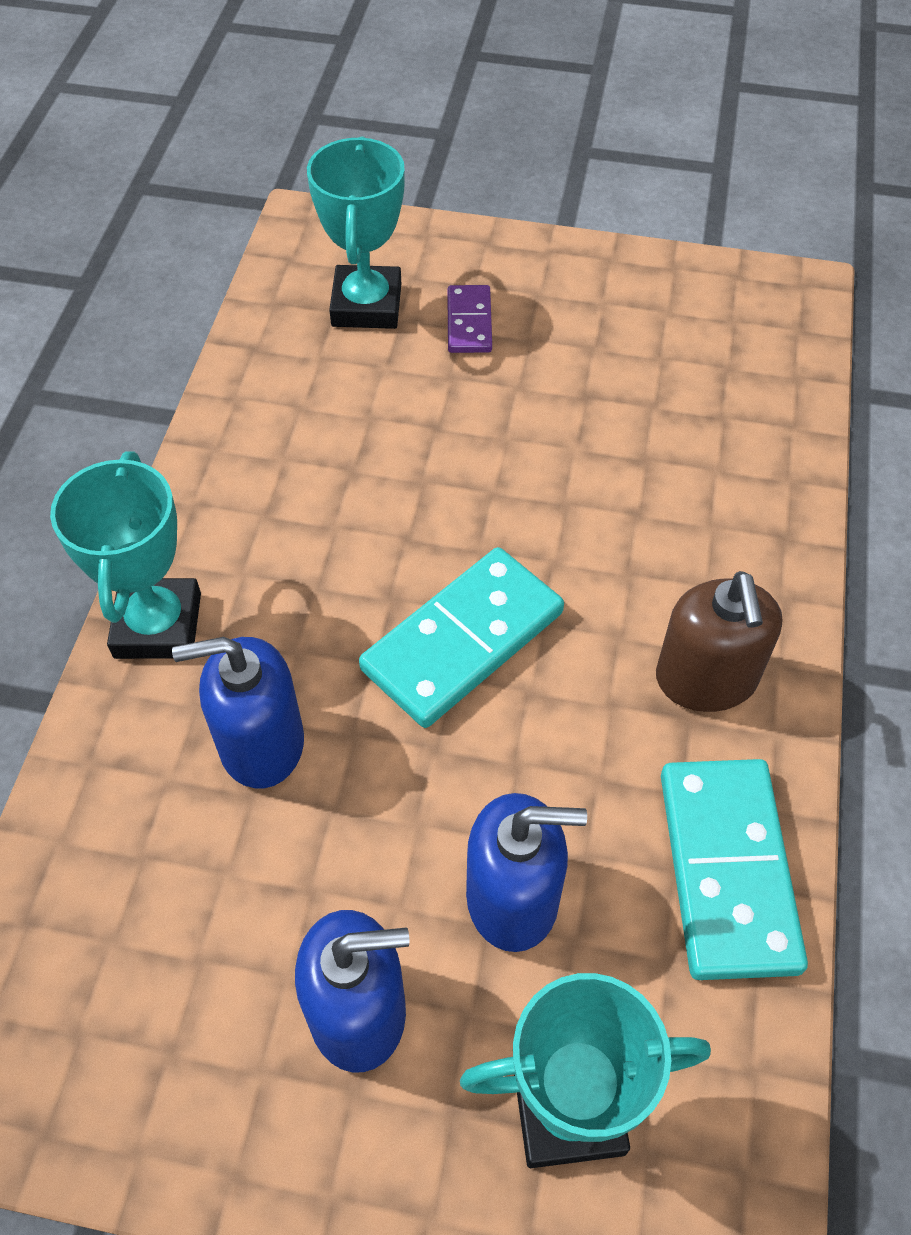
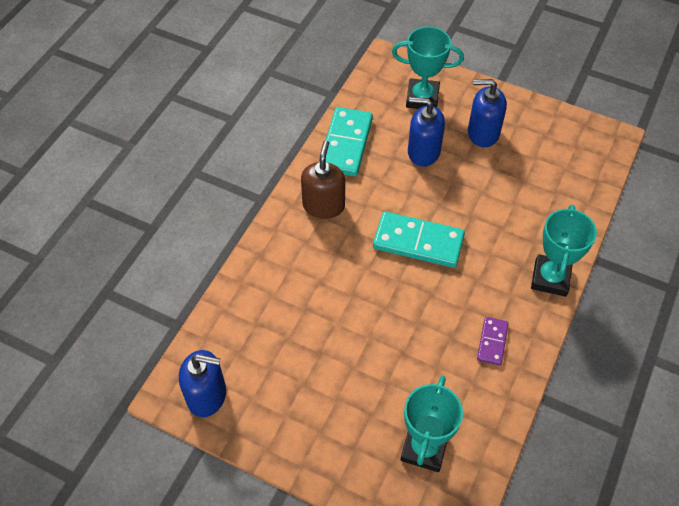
camera: 165 degrees left, 0 degrees up
blue soap dispenser [172,637,304,788] -> blue soap dispenser moved to [179,350,226,417]
turquoise domino [359,547,564,728] -> turquoise domino turned 45 degrees clockwise [373,212,465,268]
purple domino [447,285,492,353] -> purple domino moved to [477,317,509,365]

